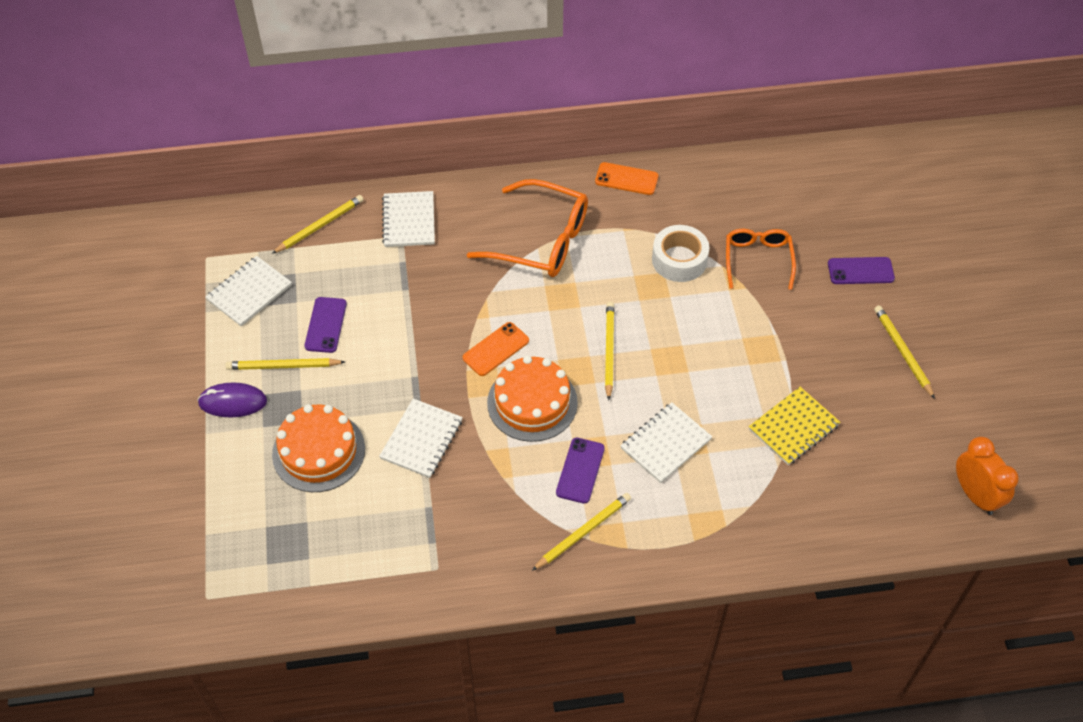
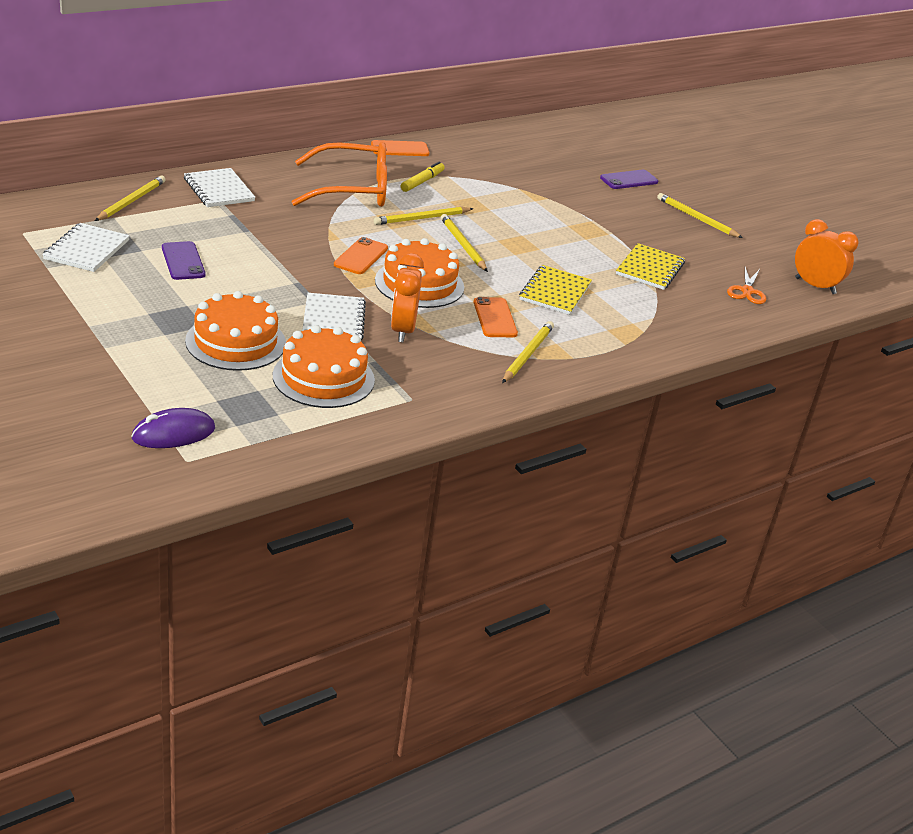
camera: 30 degrees left, 20 degrees down
purple mouse [198,382,267,417] -> purple mouse moved to [132,408,215,448]
yellow pencil [225,358,345,370] -> yellow pencil moved to [374,207,473,225]
purple phone [556,438,605,504] -> orange phone [474,297,518,337]
white notebook [620,402,712,483] -> yellow notebook [519,265,592,315]
white tape [652,225,709,282] -> none
orange glasses [726,229,796,290] -> none
none -> orange cake [273,325,375,408]
none -> orange clock [391,253,424,342]
none -> yellow marker [401,161,445,192]
none -> orange scissors [727,267,766,304]

